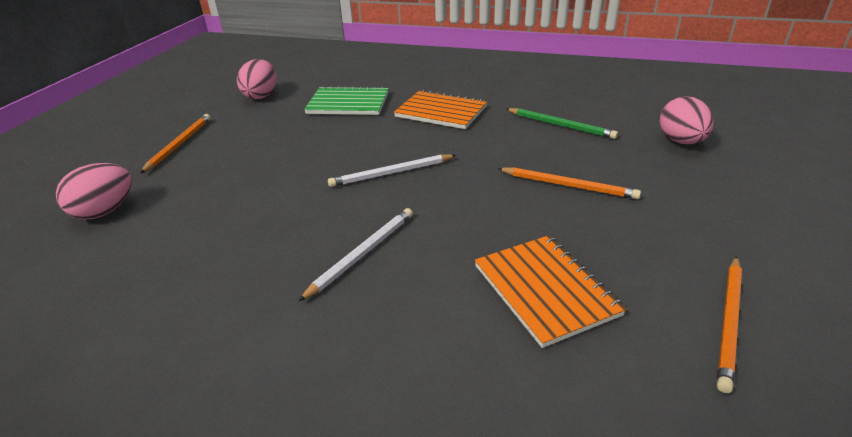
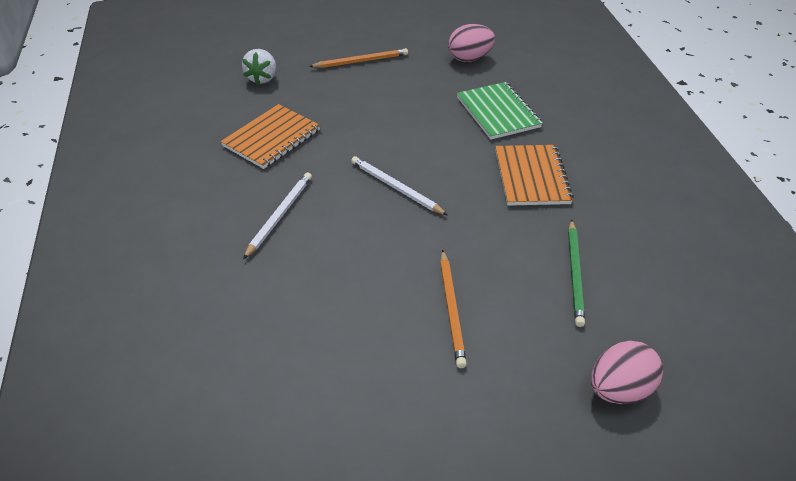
camera: 60 degrees right, 10 degrees up
pink egg [56,163,132,220] -> white strawberry [242,49,276,84]
white pencil [298,208,413,302] -> white pencil turned 75 degrees counterclockwise [243,173,312,259]
orange notebook [475,235,627,348] -> orange notebook moved to [221,104,320,169]
orange pencil [717,256,742,393] -> none

